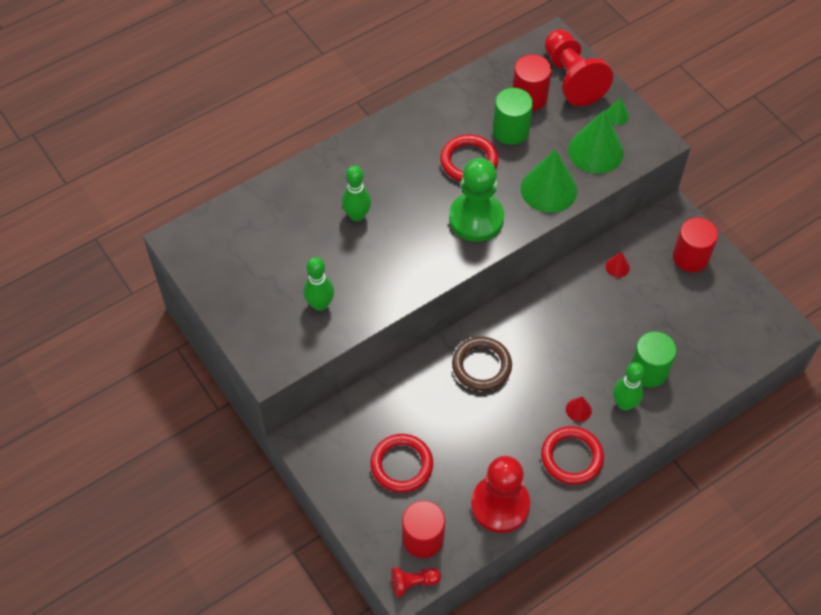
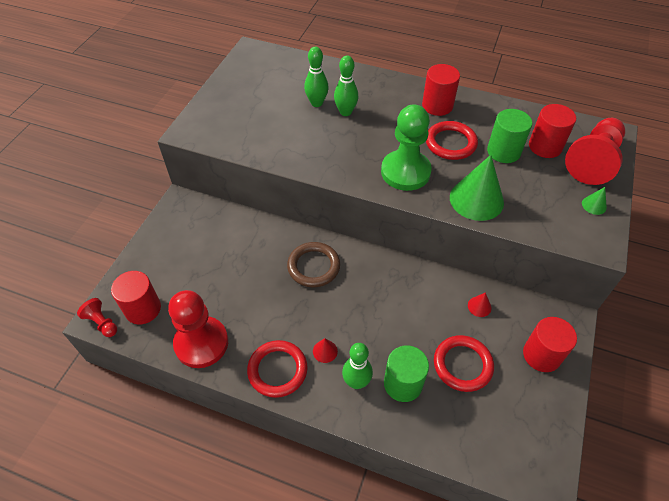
camera: 55 degrees right, 5 degrees down
green bowling pin [303,257,334,311] -> green bowling pin moved to [304,47,329,107]
red ring [370,434,433,493] -> red ring moved to [434,335,494,392]
green cone [568,110,624,174] -> none
none -> red cylinder [422,64,460,116]

